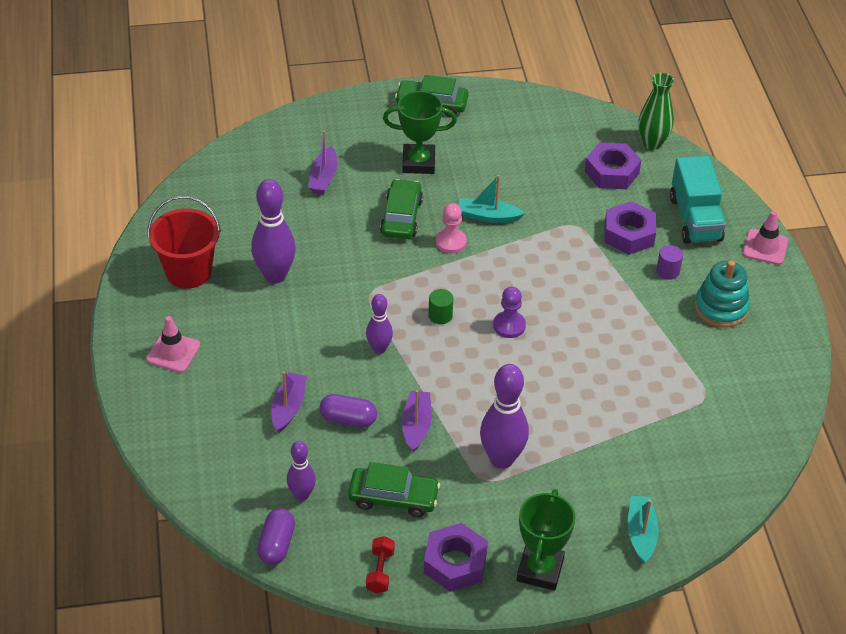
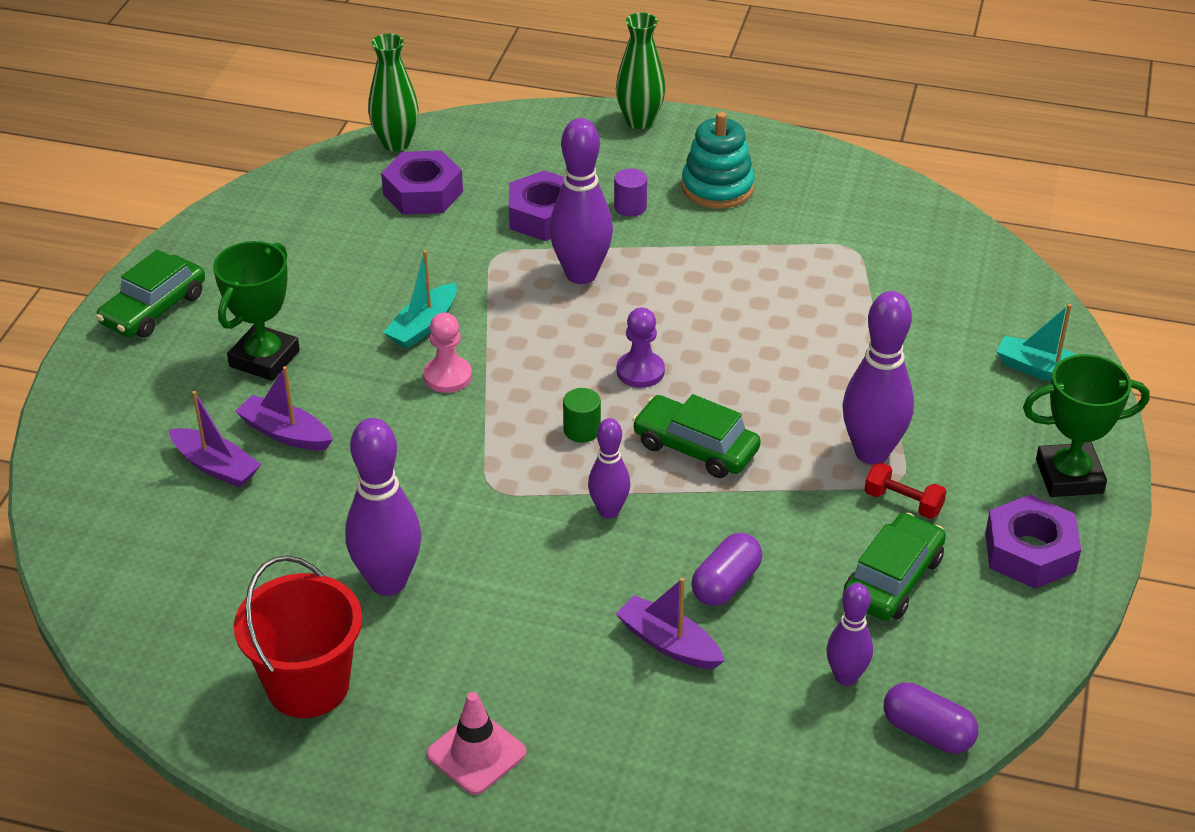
camera: 65 degrees left, 5 degrees down
red dumbbell [366,536,395,593] -> red dumbbell moved to [865,463,946,519]
green car [380,179,423,239] -> green car moved to [632,394,761,478]
purple boat [402,390,432,452] -> purple boat moved to [235,366,333,451]
green trophy [517,489,576,591] -> green trophy turned 45 degrees counterclockwise [1023,354,1150,497]
turquoise truck [670,156,726,244] -> none
pink traffic cone [743,211,788,265] -> green vase [616,12,665,129]
none -> purple bowling pin [549,118,613,284]

